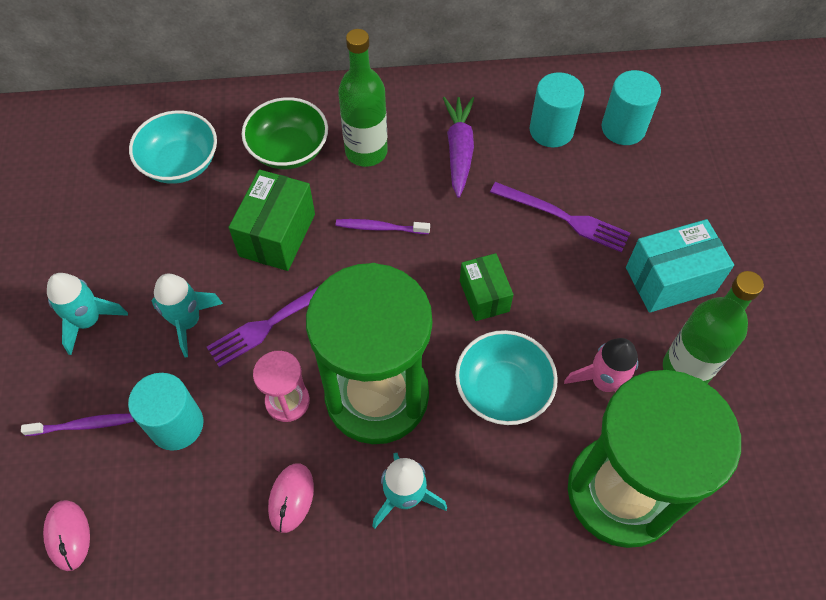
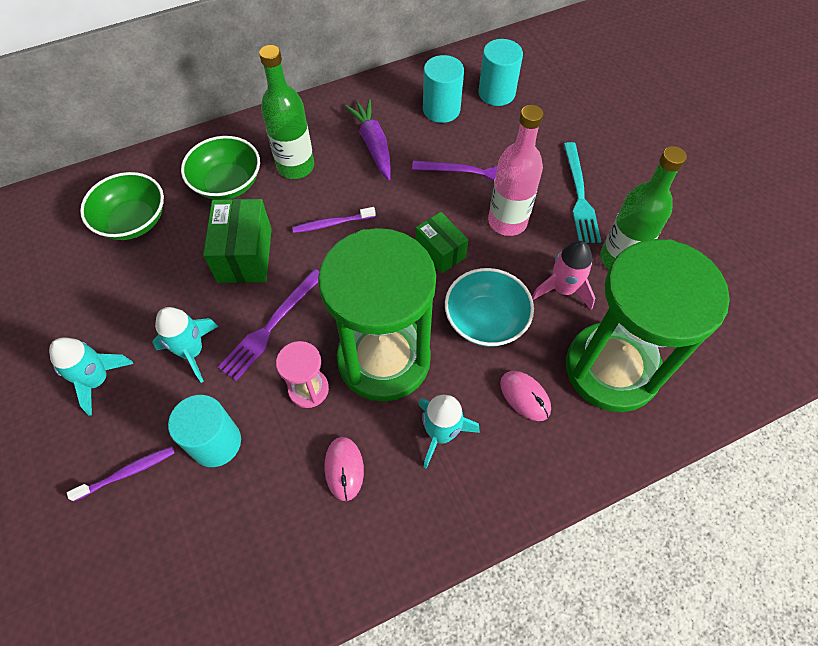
camera: 20 degrees left, 0 degrees up
pink mouse [43,500,90,571] -> pink mouse moved to [500,371,551,421]
turquoise bowl [129,110,217,184] -> green bowl [80,172,164,240]
turquoise box [626,219,734,313] -> turquoise fork [564,142,601,243]
none -> pink bottle [488,105,543,236]

